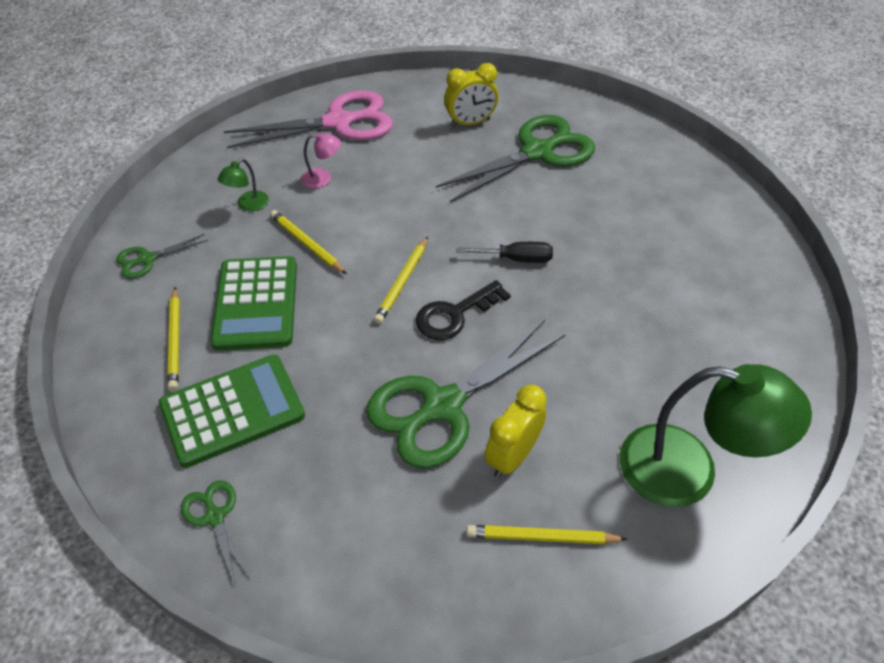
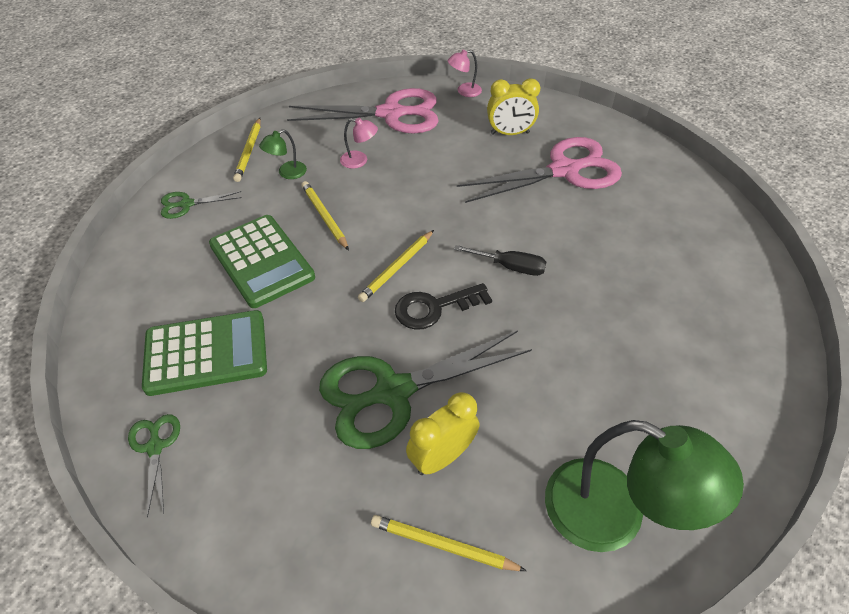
camera: 15 degrees right, 0 degrees up
yellow pencil [167,287,180,391] -> yellow pencil moved to [233,118,261,182]
green calculator [210,256,297,351] -> green calculator turned 45 degrees counterclockwise [209,215,315,308]
green scissors [436,115,595,203] -> pink scissors [457,137,622,203]
none -> pink lamp [448,50,482,97]

